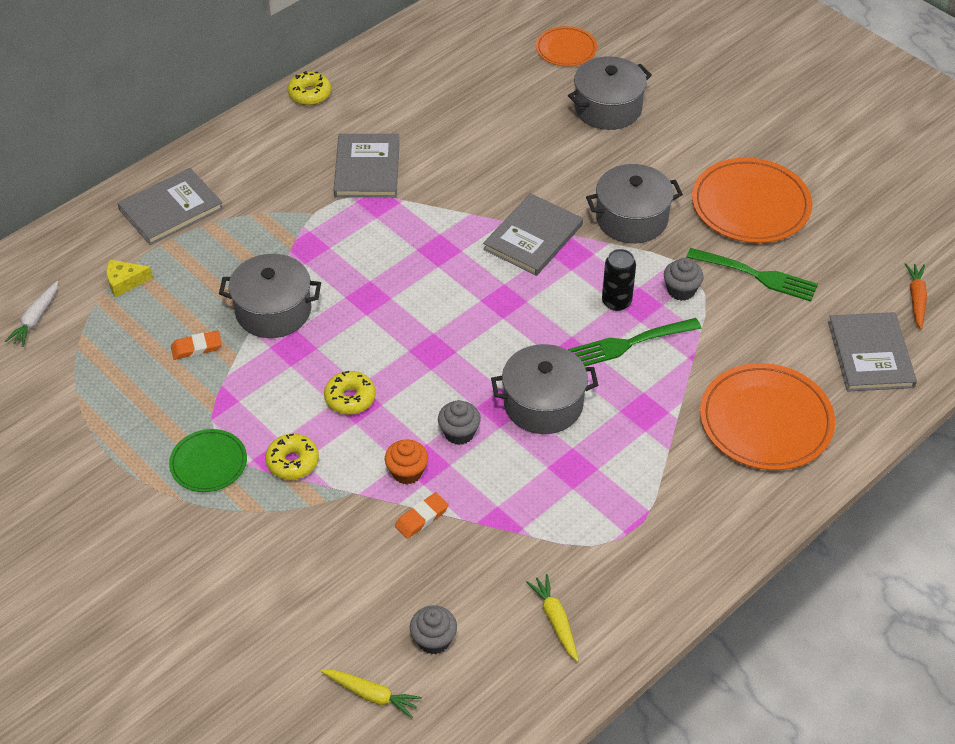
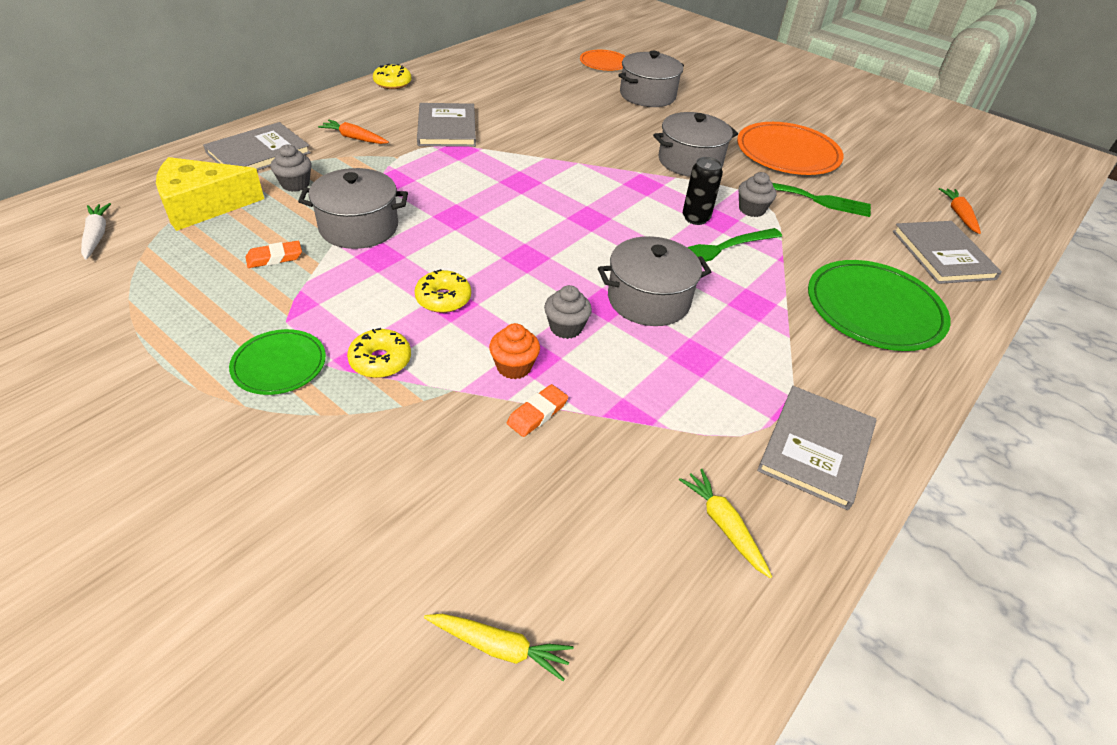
camera: 10 degrees left, 5 degrees down
white carrot [5,281,58,347] -> white carrot turned 150 degrees clockwise [81,203,111,260]
yellow cheese [107,260,153,298] -> yellow cheese [156,157,264,231], size x2.04
grey cupcake [410,606,457,654] -> grey cupcake moved to [271,144,312,192]
grey book [483,193,583,276] -> grey book moved to [757,386,876,510]
orange plate [700,363,835,470] -> green plate [808,260,951,351]
none -> orange carrot [318,120,389,144]

